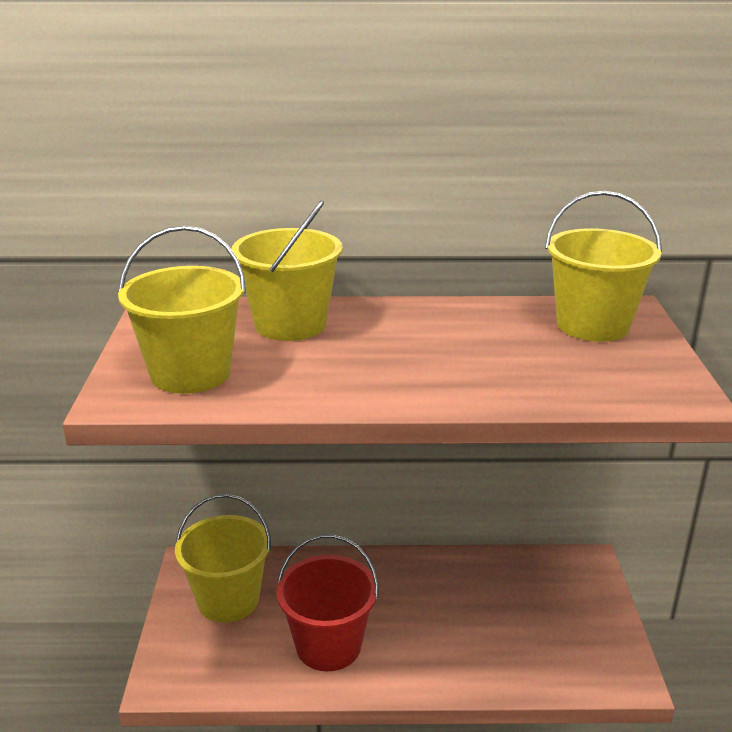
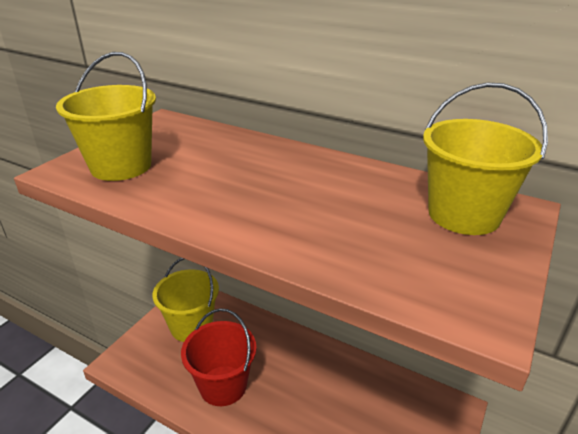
camera: 30 degrees right, 5 degrees up
yellow bucket [231,200,343,341] -> none

